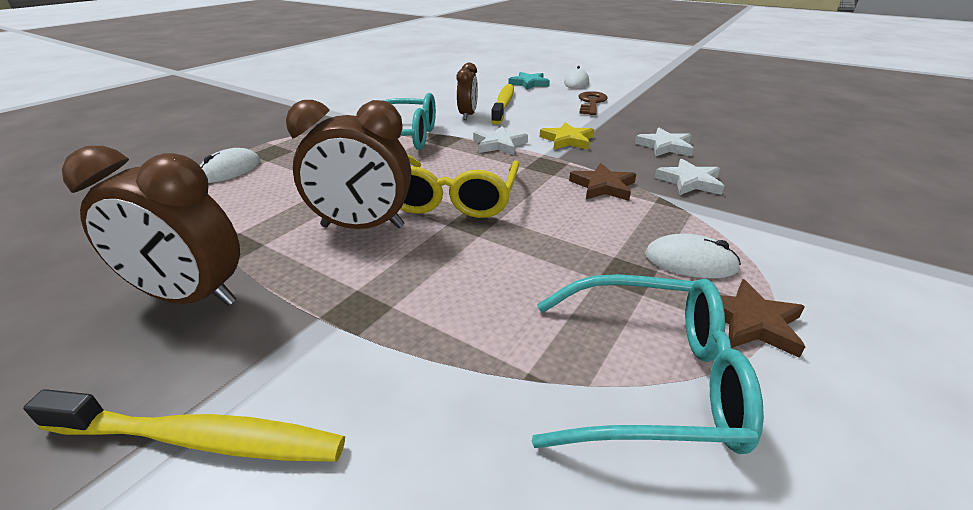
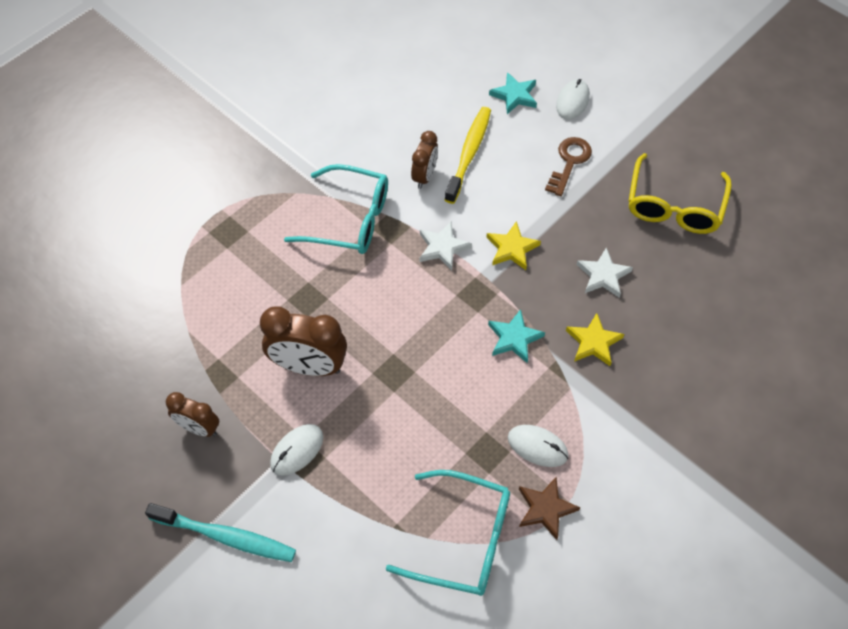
camera: 10 degrees right, 25 degrees up
yellow toothbrush [23,389,345,462] -> turquoise toothbrush [145,503,296,562]
brown clock [62,146,240,306] -> brown clock [166,392,219,437], size x0.60
white mouse [200,148,260,183] -> white mouse moved to [270,424,323,476]
yellow glasses [400,155,520,218] -> yellow glasses moved to [629,153,732,234]
brown star [569,163,636,201] -> turquoise star [488,309,545,363]
white star [654,159,724,195] -> yellow star [566,313,624,366]

